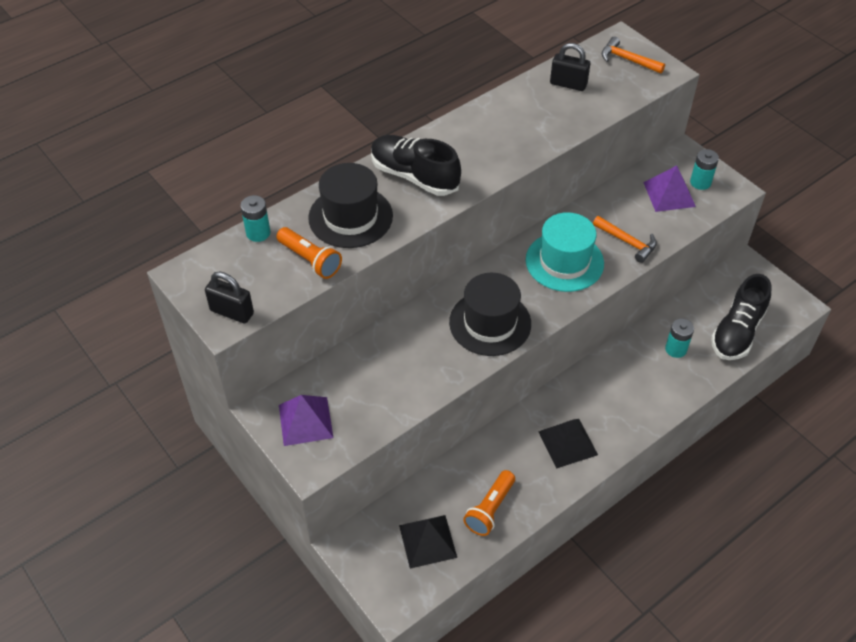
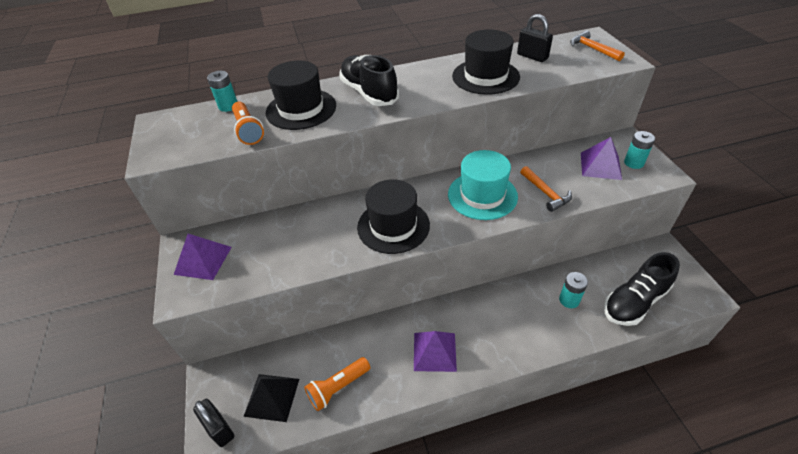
camera: 25 degrees right, 5 degrees down
black padlock [205,271,254,323] -> black padlock moved to [193,399,234,447]
black pyramid [538,419,598,469] -> purple pyramid [414,331,457,372]
none -> black hat [452,29,520,95]

